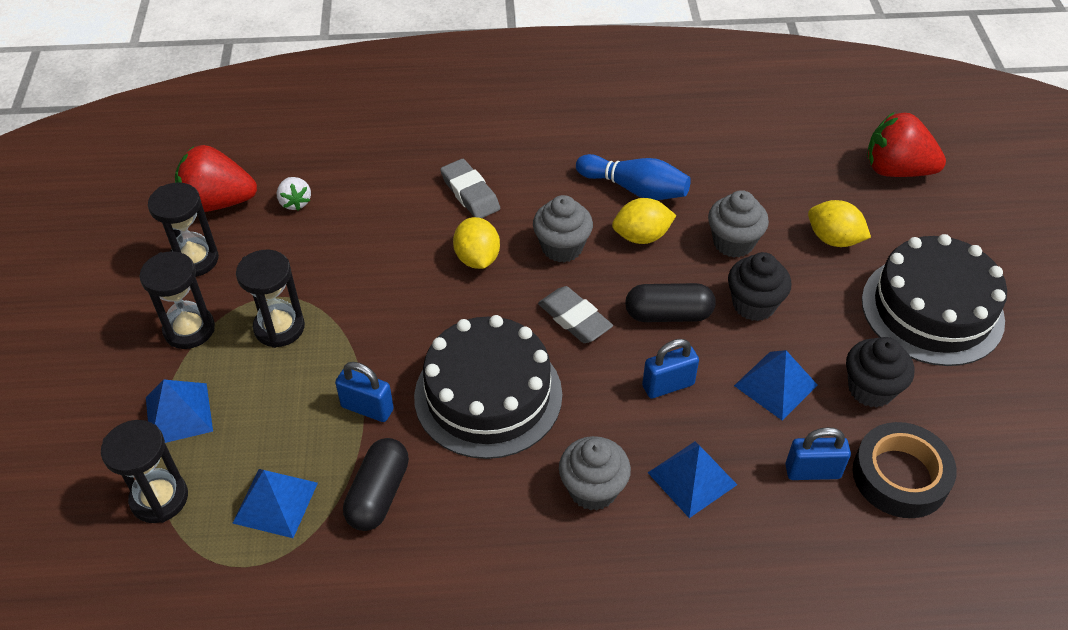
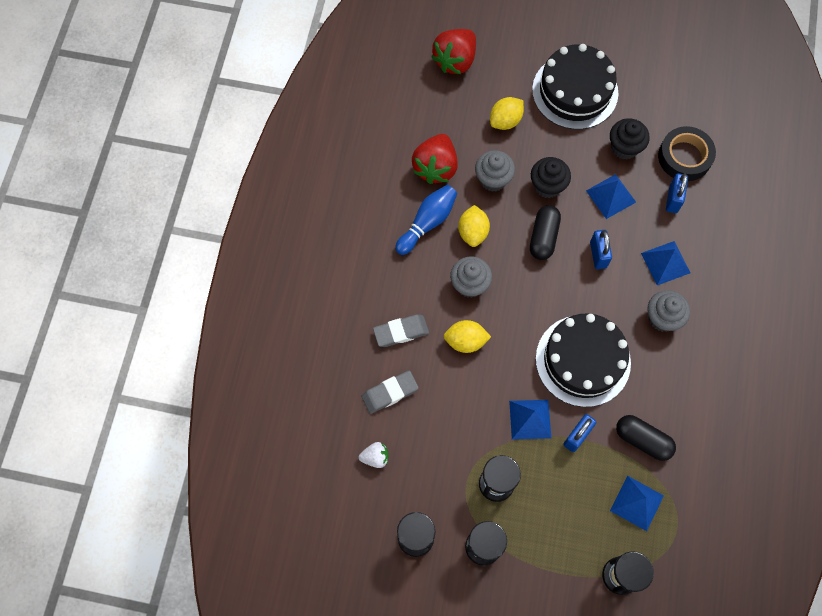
camera: 75 degrees left, 20 degrees up
blue pyramid [146,380,213,443] -> blue pyramid moved to [509,400,551,440]
red strawberry [175,145,257,212] -> red strawberry moved to [412,134,458,184]
grey eraser [538,286,613,343] -> grey eraser moved to [362,371,419,414]

